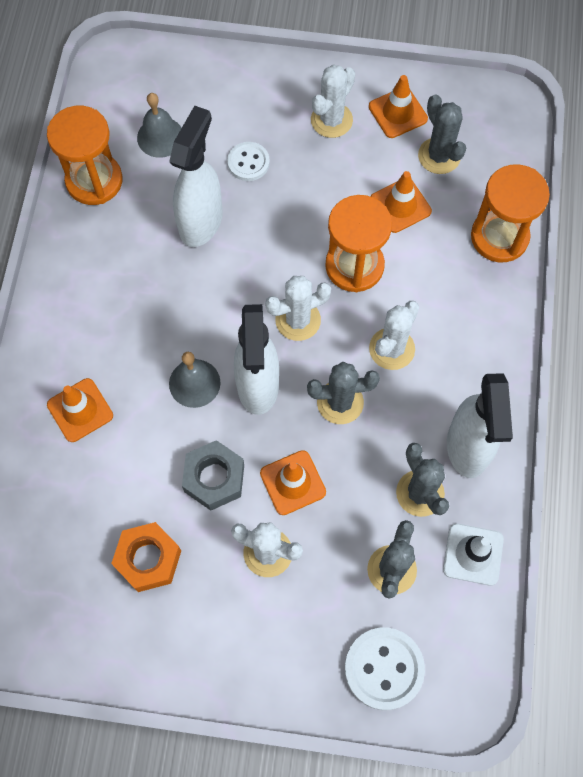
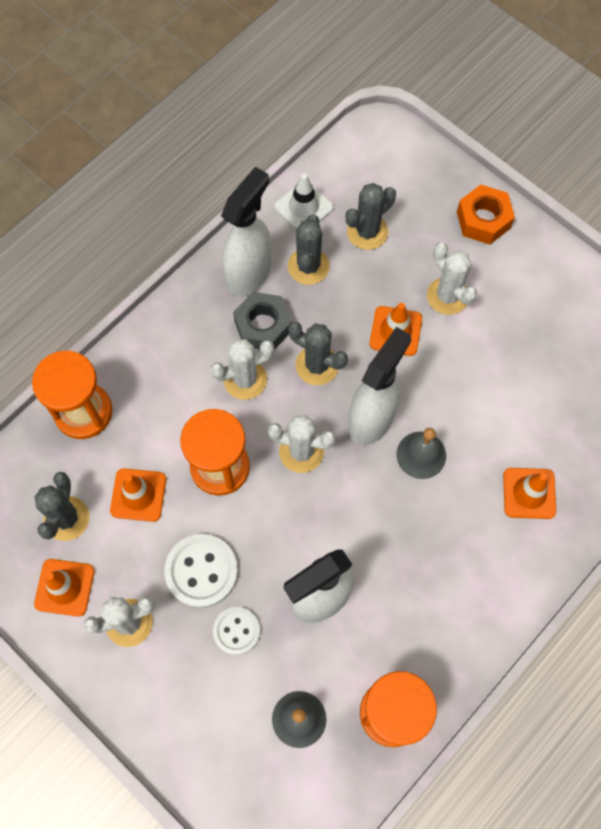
camera: 145 degrees left, 0 degrees up
orange nut [111,522,181,592] -> orange nut moved to [457,185,515,244]
grey nut [182,440,244,511] -> grey nut moved to [233,292,292,350]
white button [345,627,425,710] -> white button moved to [164,534,238,608]

